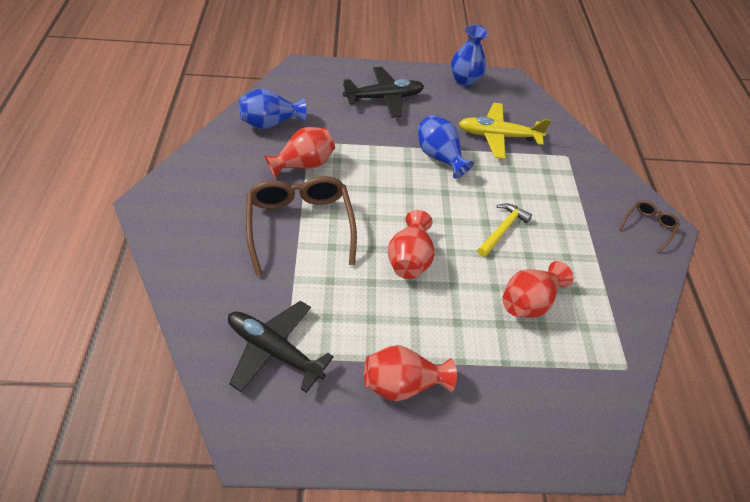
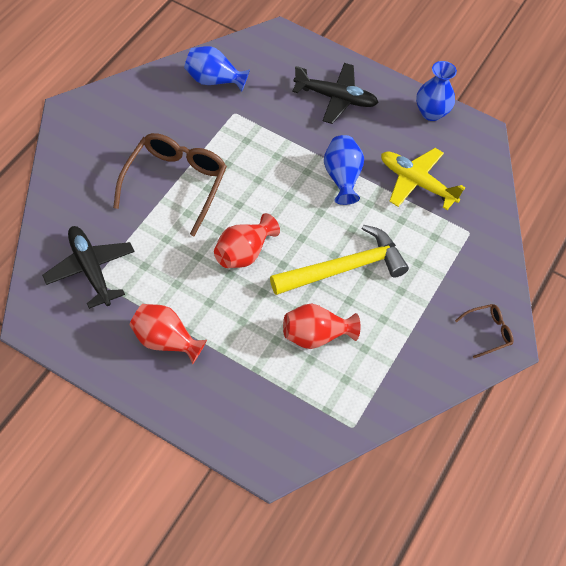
camera: 30 degrees right, 5 degrees up
red vase [264,127,335,178] -> none
yellow hammer [477,203,532,257] -> yellow hammer [270,225,409,295], size x1.85

